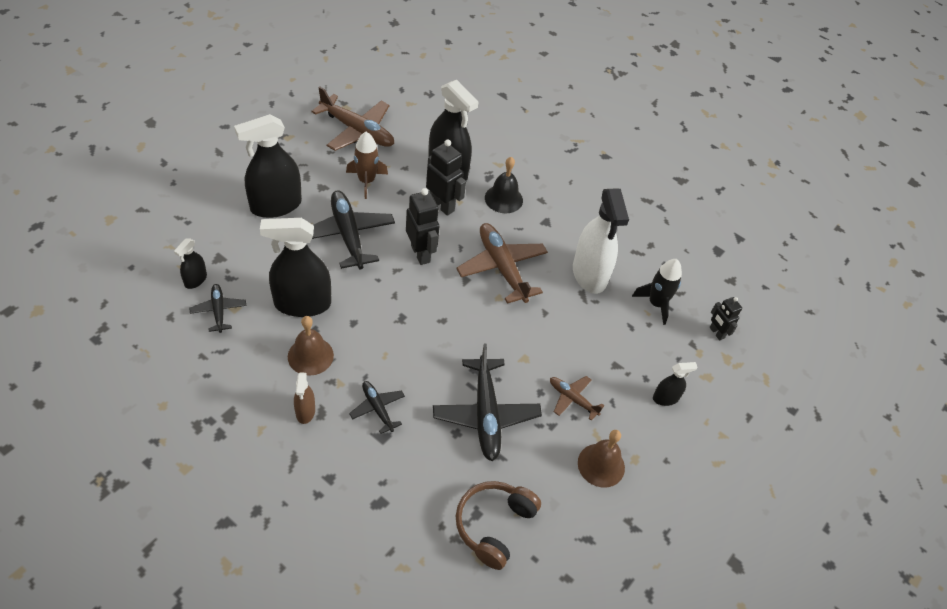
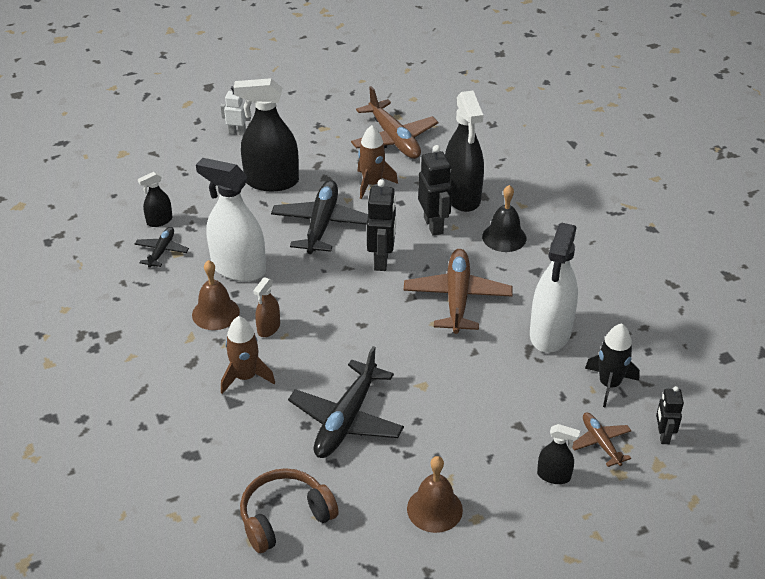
camera: 35 degrees right, 10 degrees down
black spray bottle [260,218,331,317] -> white spray bottle [196,158,266,282]
brown spray bottle [294,372,315,424] -> brown spray bottle moved to [253,277,280,337]
black plane [349,381,405,434] -> brown rocket [221,316,275,394]
brown plane [550,376,604,421] -> brown plane moved to [572,413,631,467]
none -> white robot [220,86,251,135]

